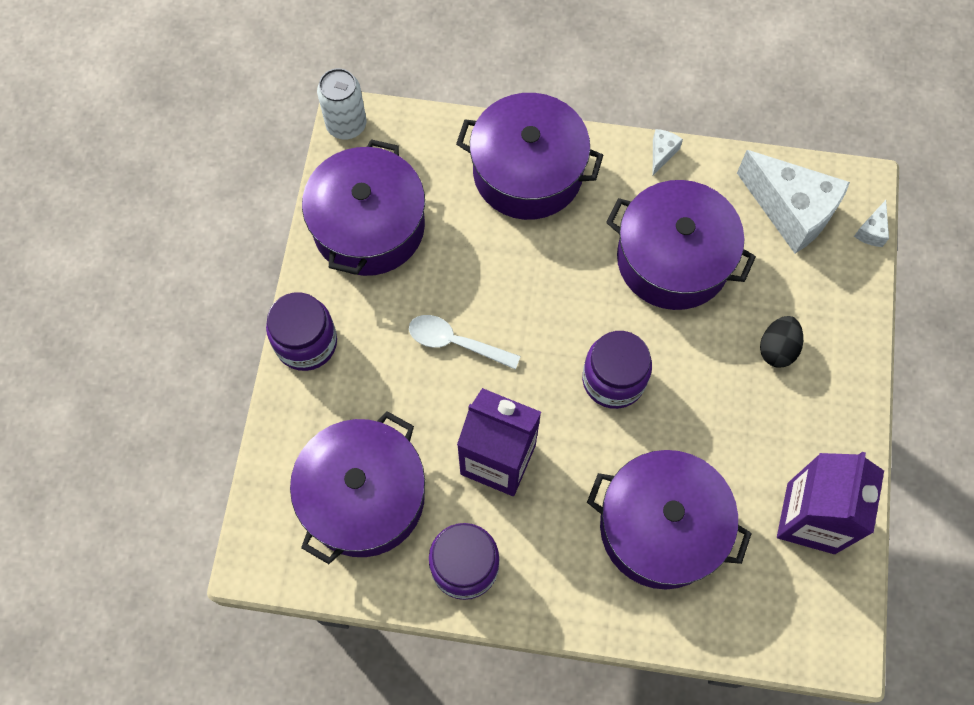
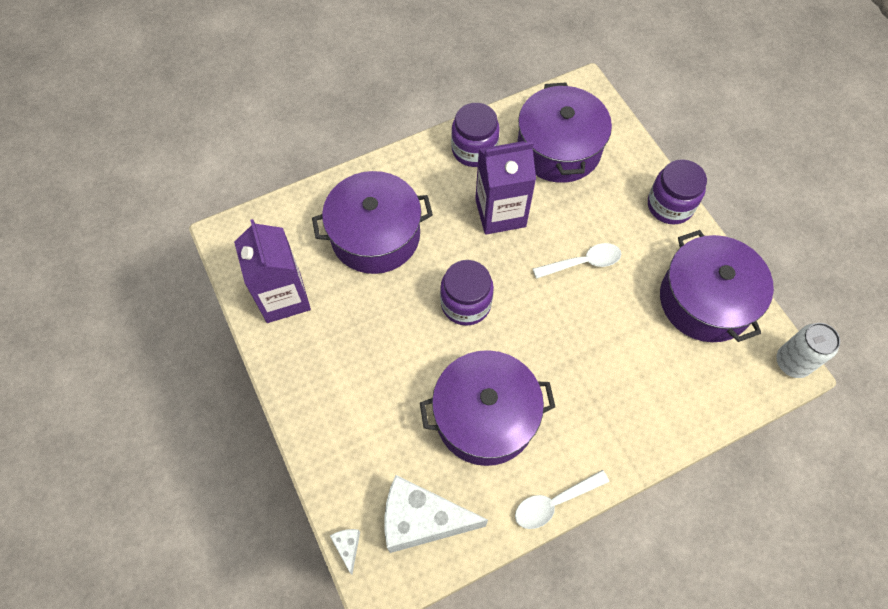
camera: 145 degrees right, 5 degrees down
purple pot [456,93,603,220] -> none
white cheese [653,129,683,175] -> white spoon [515,470,609,529]
black egg [760,316,803,367] -> none

